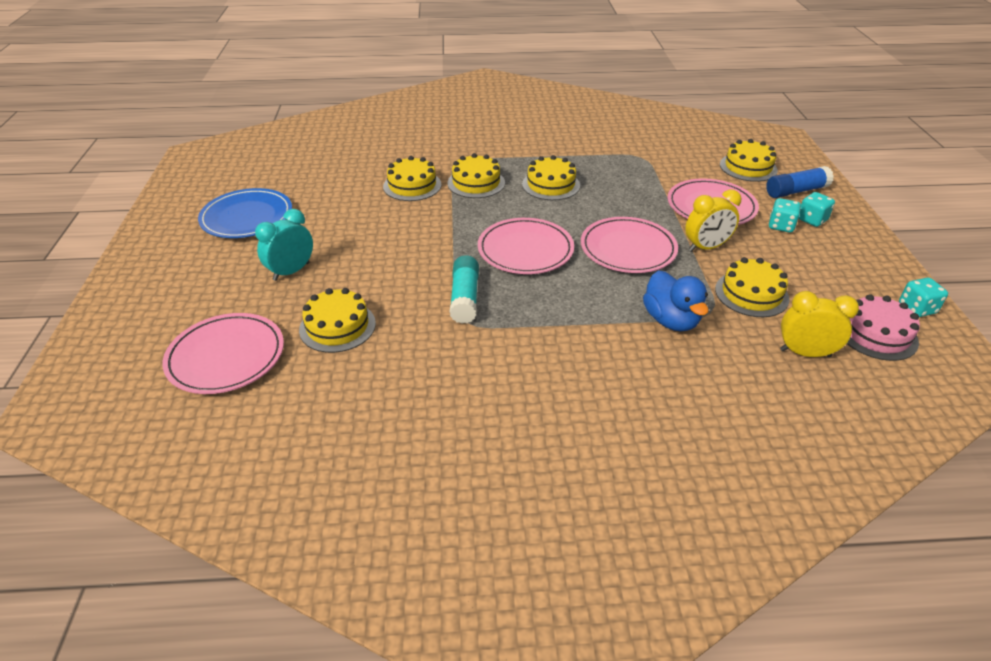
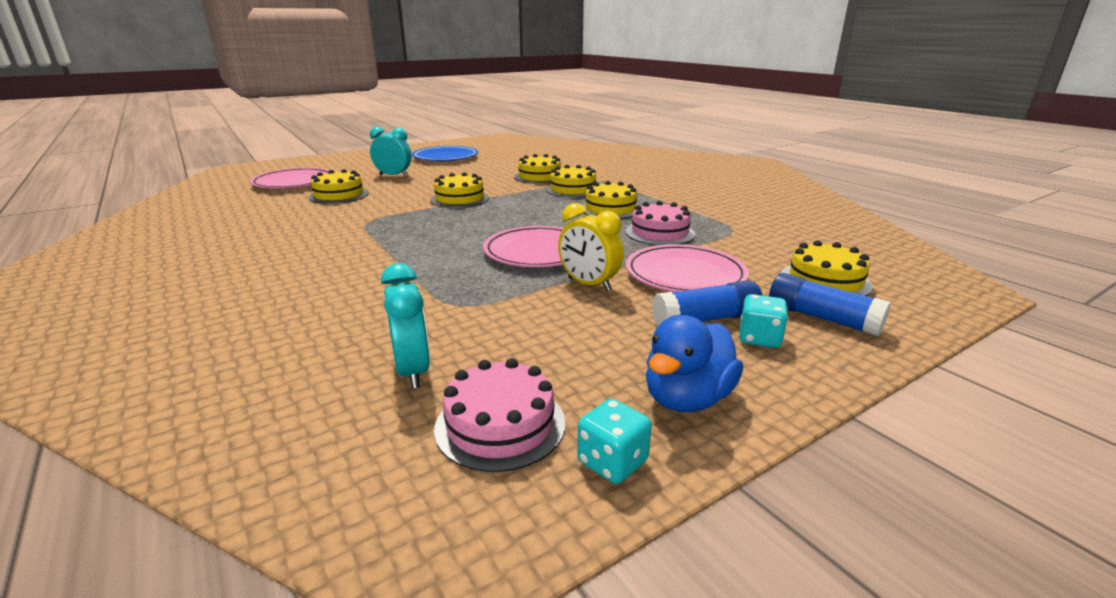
camera: 60 degrees right, 15 degrees down
turquoise glue stick [450,255,479,324] -> none
pink plate [478,218,574,274] -> none
blue duck [643,270,709,331] -> blue duck moved to [646,315,743,412]
yellow cake [715,257,789,317] -> yellow cake moved to [430,172,489,208]
turquoise dice [769,198,801,233] -> blue glue stick [652,280,762,326]
yellow clock [780,291,859,357] -> turquoise clock [381,263,430,389]
none -> pink cake [625,201,695,245]

